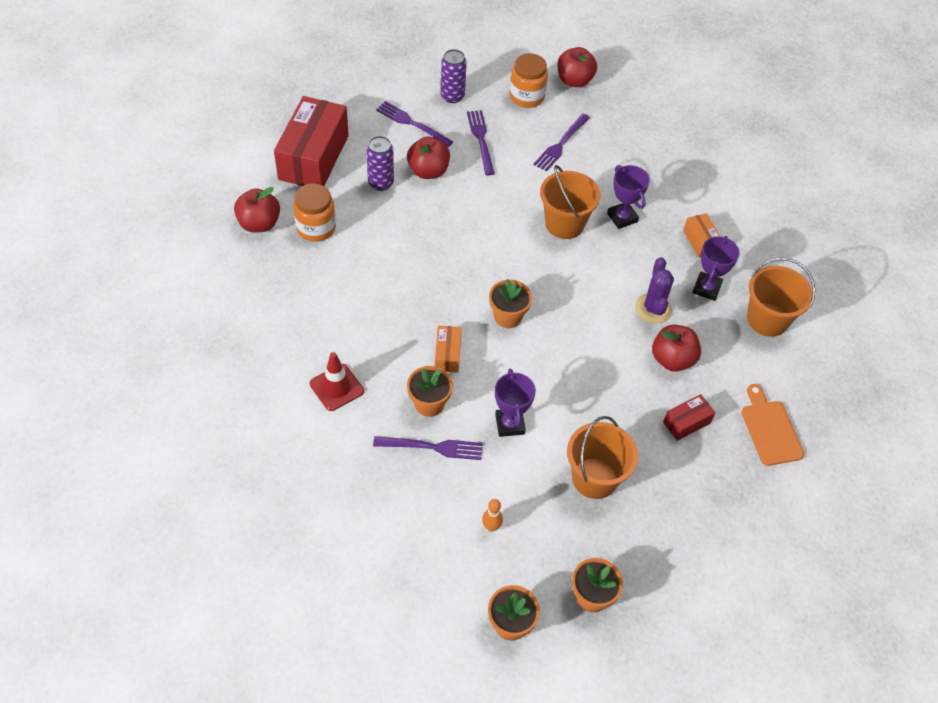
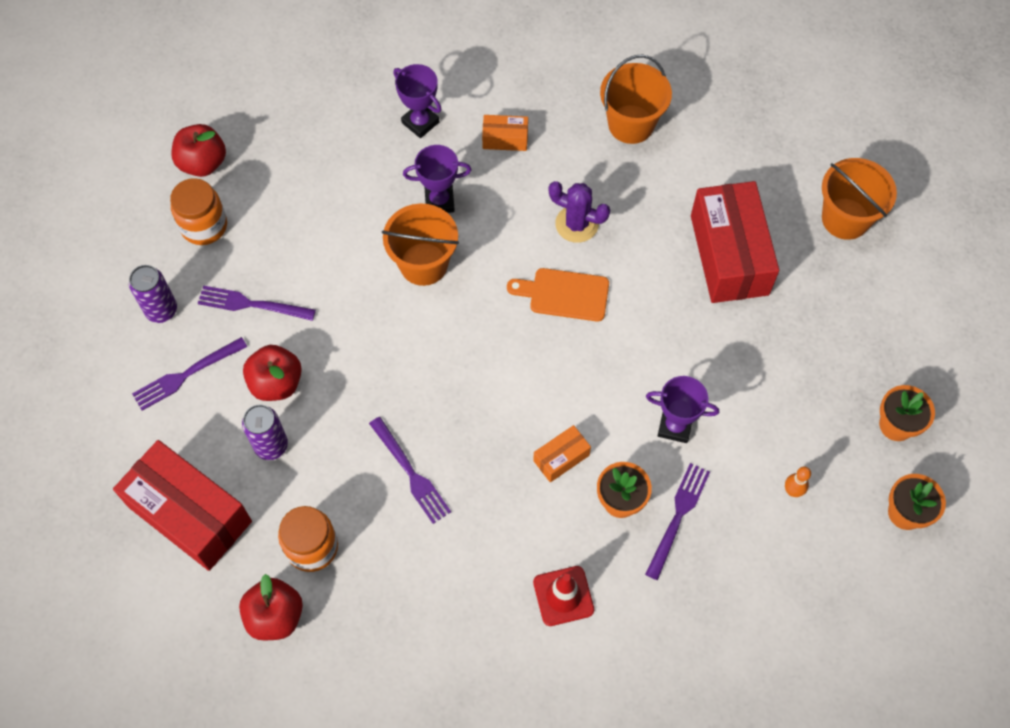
camera: 65 degrees left, 10 degrees up
orange box [435,326,462,373] -> orange box turned 60 degrees counterclockwise [533,425,591,482]
orange flower pot [489,279,532,328] -> none
purple fork [533,114,590,172] -> purple fork moved to [369,417,451,524]
orange bucket [567,416,638,499] -> orange bucket moved to [822,158,897,240]
red apple [652,325,701,372] -> none
red box [663,394,716,441] -> red box [691,181,779,303], size x2.20
purple trophy [692,236,740,301] -> purple trophy moved to [393,64,441,138]
orange cutting board [741,384,804,466] -> orange cutting board moved to [507,268,609,322]

